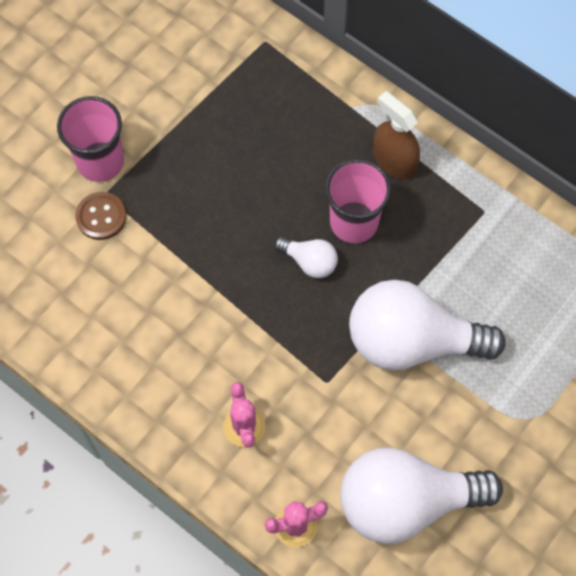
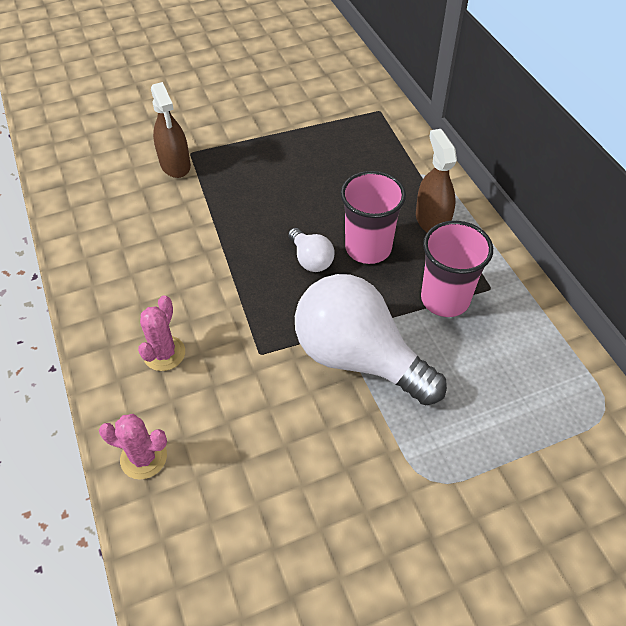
camera: 30 degrees right, 15 degrees down
pink cup [57,96,124,182] -> pink cup moved to [421,221,493,317]
brown button [75,192,126,240] -> brown spray bottle [151,82,191,178]
white light bulb [340,447,503,544] -> none

